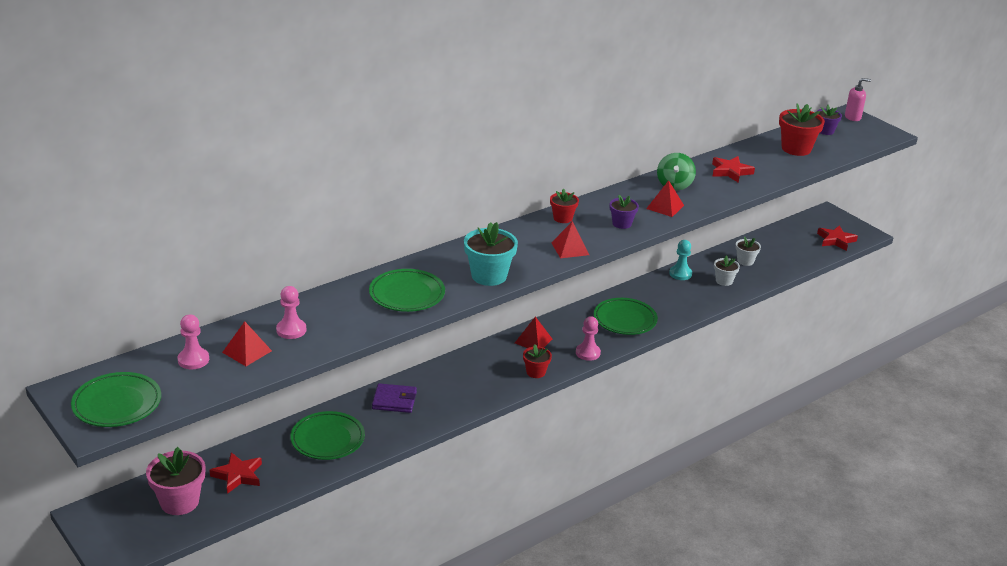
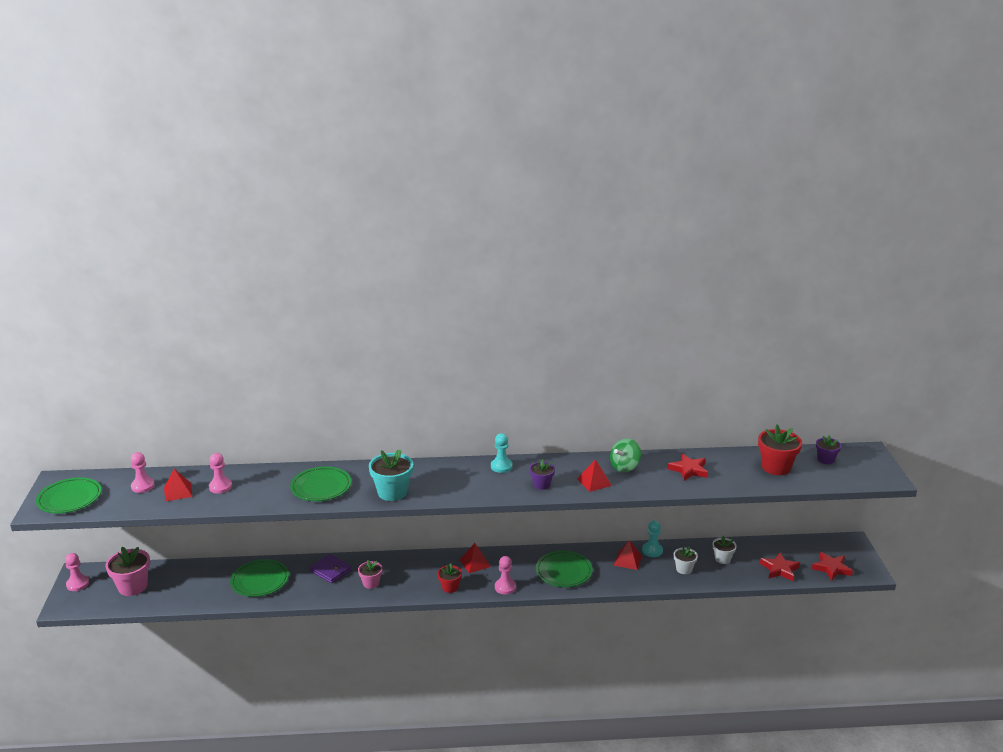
camera: 35 degrees right, 5 degrees down
red star [209,452,262,494] -> red star moved to [760,552,800,581]
red flower pot [550,188,579,223] -> turquoise pawn [491,433,513,473]
red pyramid [551,221,589,258] -> red pyramid moved to [614,540,642,570]
pink soap dispenser [845,78,871,121] -> none
none -> pink pawn [65,553,89,591]
none -> pink flower pot [358,560,382,589]

